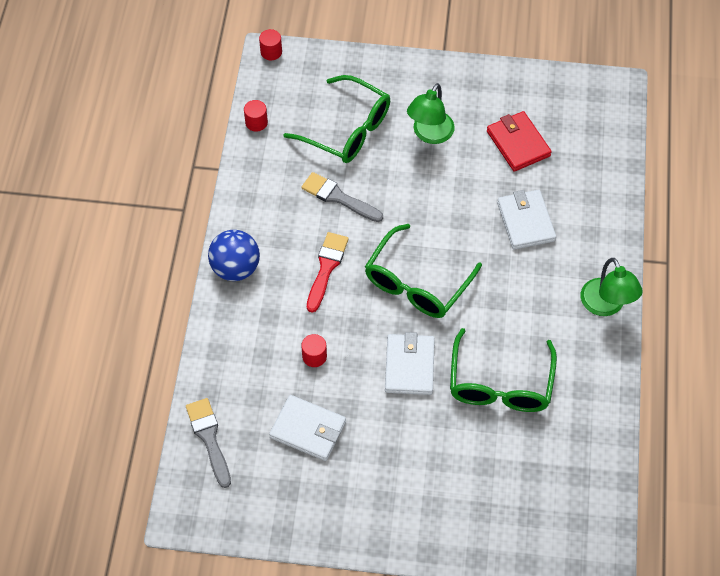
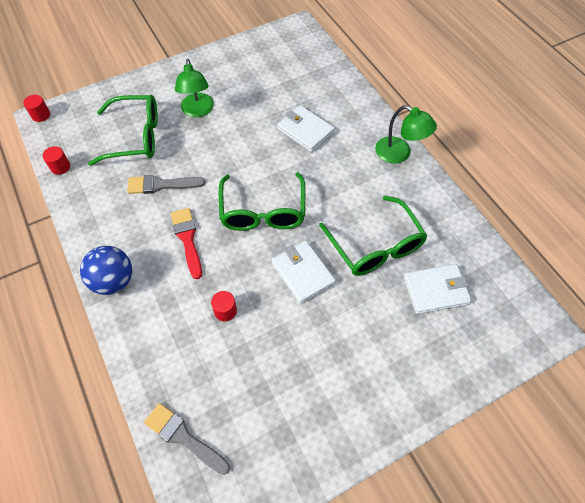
camera: 35 degrees left, 0 degrees up
white wallet [269,395,346,461] -> white wallet moved to [404,264,472,314]
red wallet [487,111,552,172] -> none

